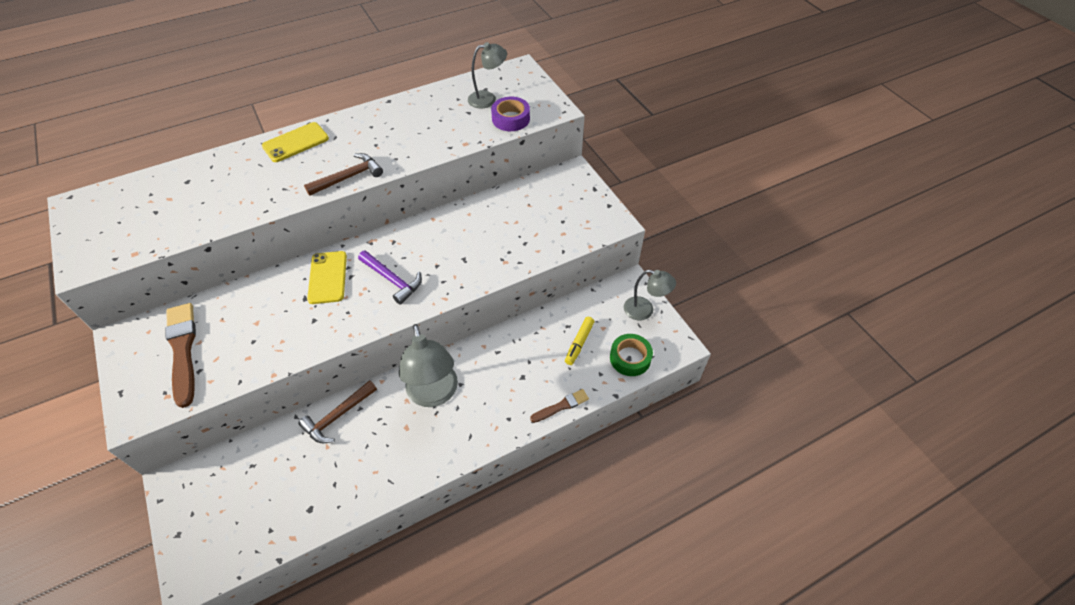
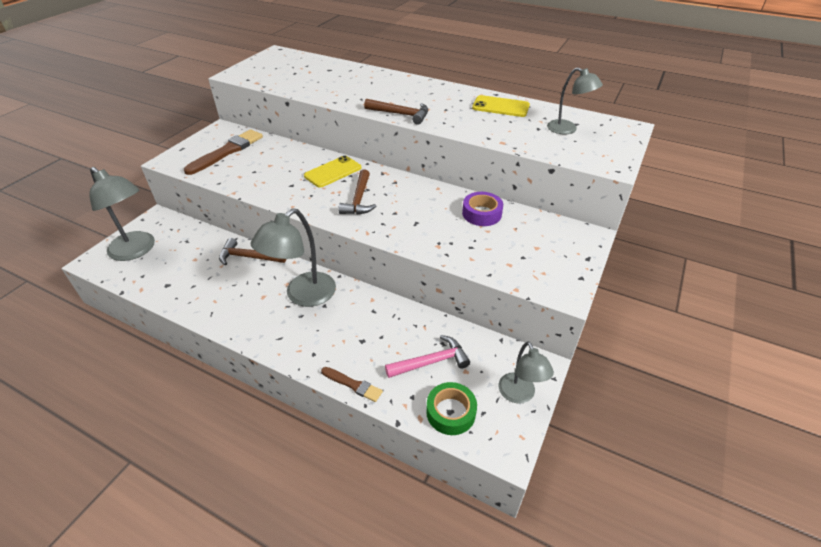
camera: 55 degrees right, 10 degrees down
yellow phone [262,122,329,162] -> yellow phone moved to [472,95,530,117]
purple hammer [358,250,422,305] -> brown hammer [338,169,377,214]
purple tape [491,97,530,131] -> purple tape moved to [462,192,503,226]
yellow marker [565,317,594,365] -> pink hammer [385,335,470,378]
none -> grey lamp [89,167,155,261]

